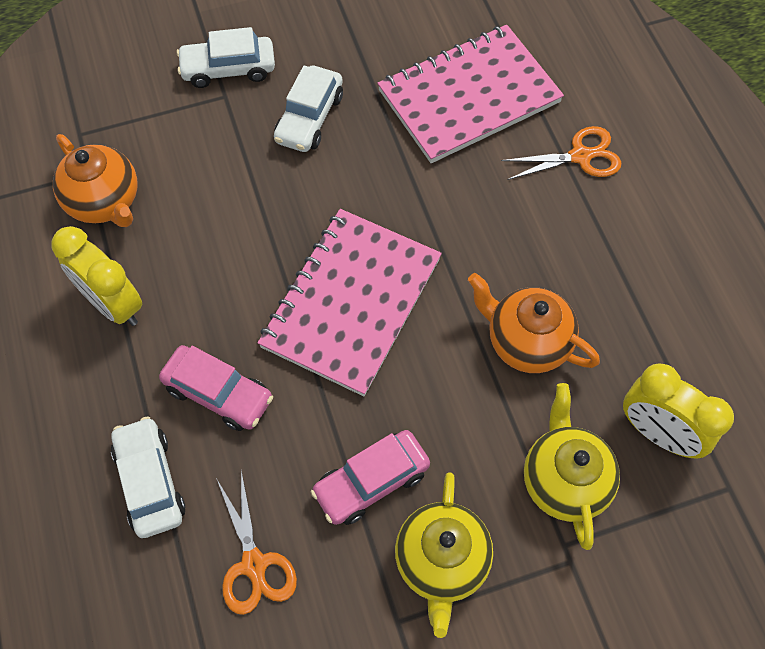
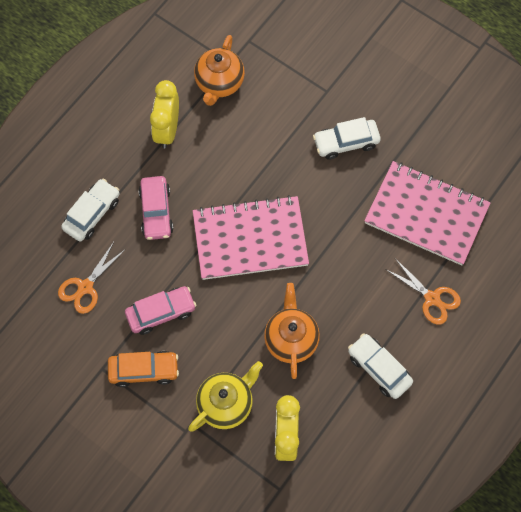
camera: 55 degrees right, 5 degrees up
white car [177,27,275,88] -> white car moved to [348,333,413,399]
pink car [311,430,430,525] -> pink car turned 135 degrees clockwise [125,286,196,335]
yellow teapot [395,472,493,638] -> orange car [108,351,179,387]

